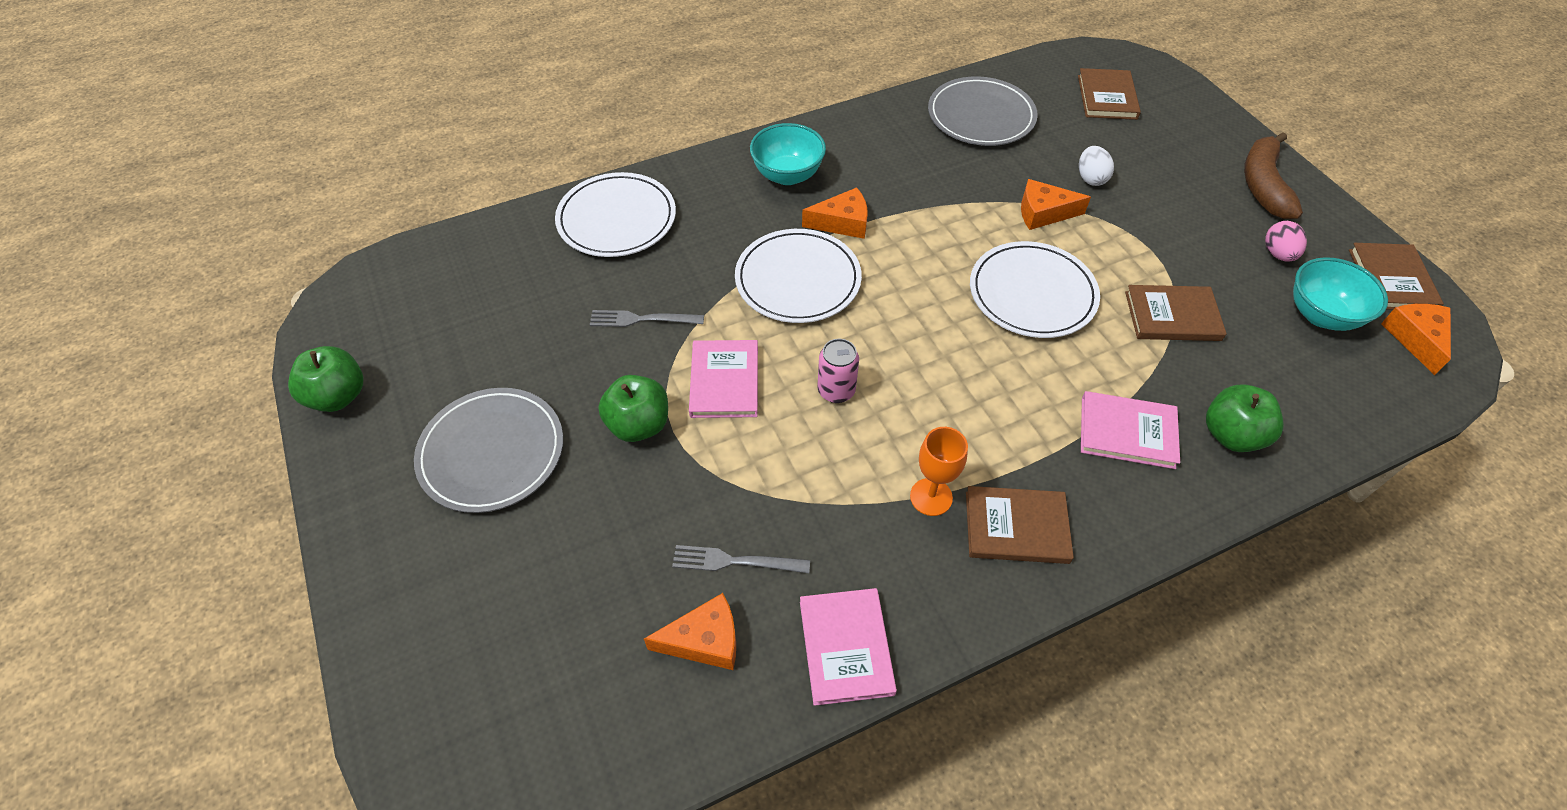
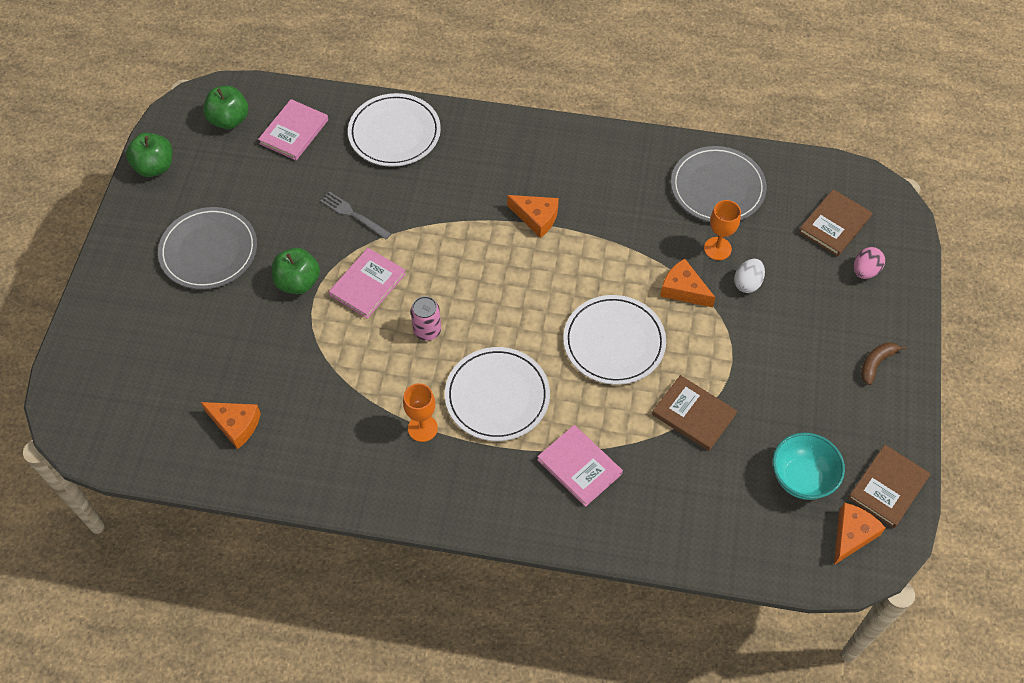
camera: 35 degrees right, 5 degrees up
grey fork [672,545,810,573] -> none
white plate [735,229,862,323] -> white plate moved to [445,347,550,441]
turquoise bowl [750,123,826,185] -> none
pink book [800,588,897,706] -> pink book moved to [258,99,328,160]
brown book [966,486,1074,564] -> none
green apple [1206,385,1284,452] -> green apple moved to [203,86,248,129]
brown banana [1244,133,1303,219] -> brown banana [861,342,907,385], size x0.56
pink egg [1265,221,1307,262] -> pink egg moved to [854,247,885,279]
none -> orange goblet [704,200,741,260]

